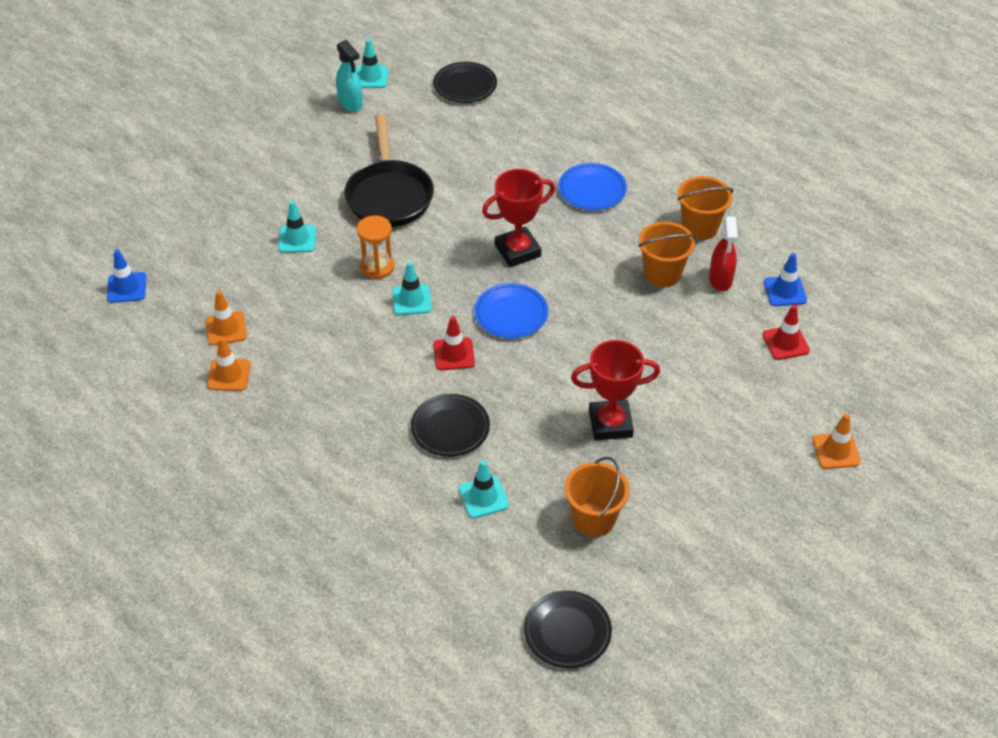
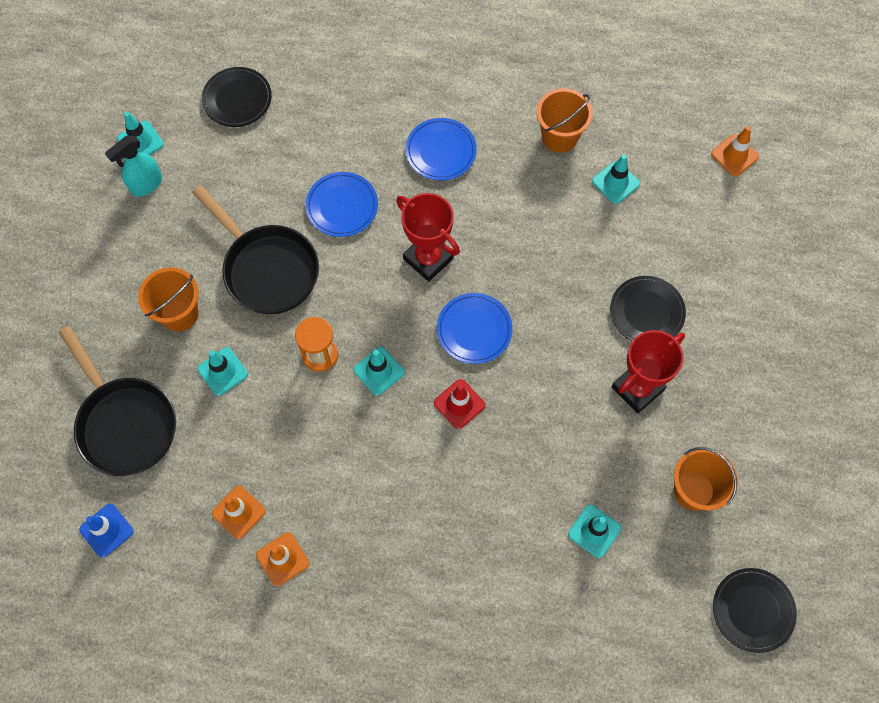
camera: 35 degrees left, 20 degrees up
turquoise spray bottle [336,40,363,112] -> turquoise spray bottle turned 120 degrees clockwise [105,136,162,197]
black plate [411,394,490,457] -> black plate moved to [610,276,686,341]
red trophy [482,169,555,267] -> red trophy turned 75 degrees counterclockwise [396,193,460,282]
orange bucket [638,221,696,287] -> orange bucket moved to [138,267,199,331]
red spray bottle [709,217,738,291] -> turquoise traffic cone [592,154,640,204]
red traffic cone [763,305,810,360] -> none
blue traffic cone [764,253,807,306] -> none
orange traffic cone [813,414,861,469] -> orange traffic cone moved to [711,126,759,177]
none -> black pan [59,326,176,476]
none -> blue plate [305,172,378,237]

